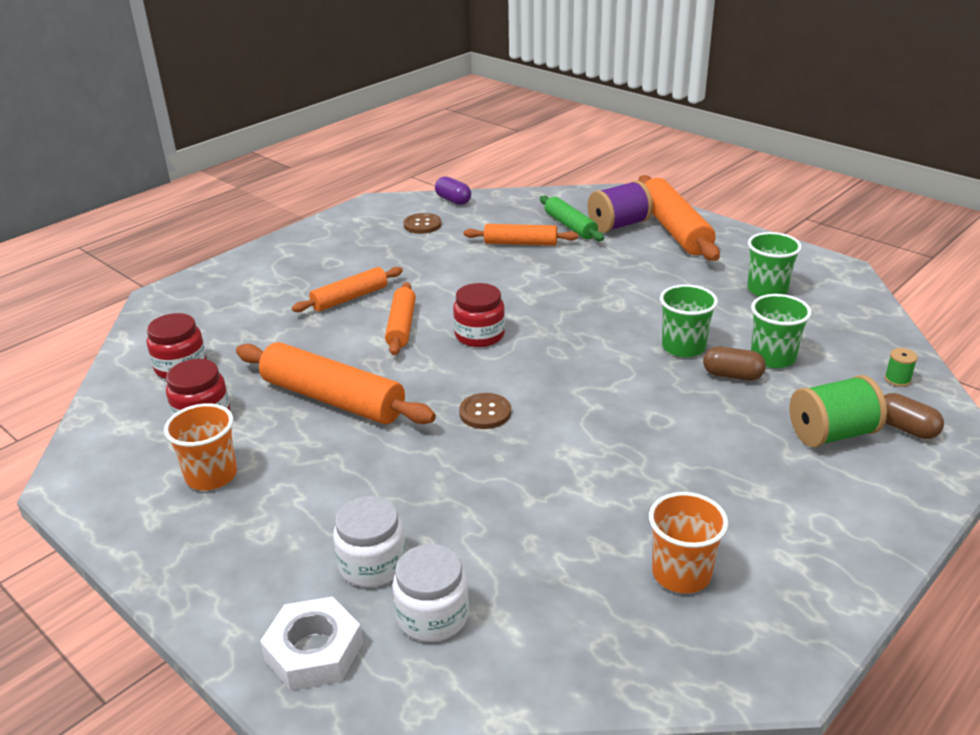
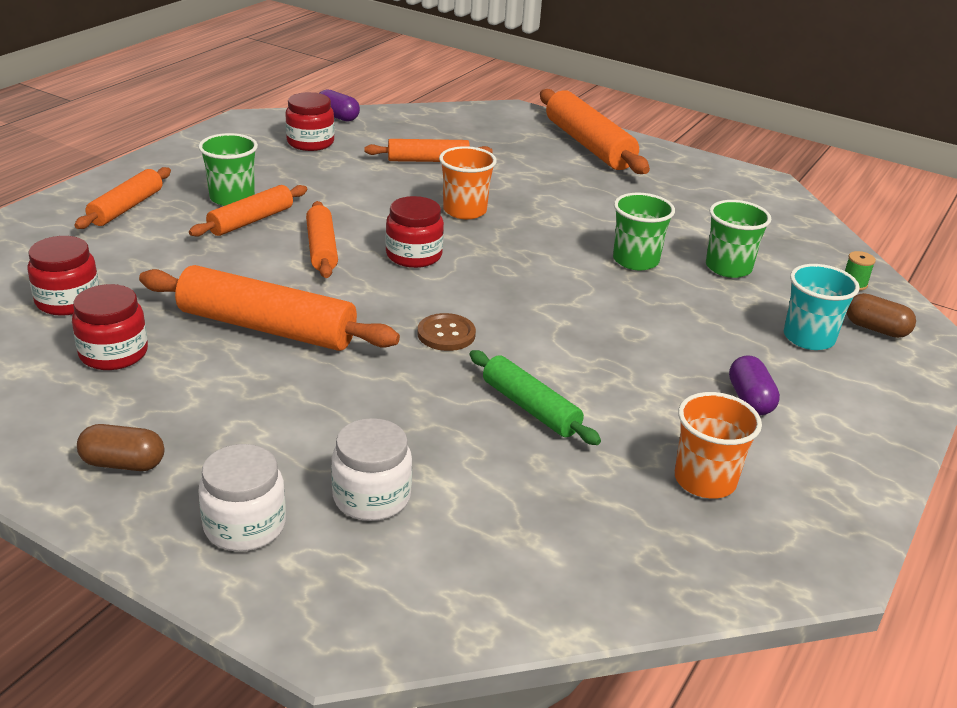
camera: 15 degrees left, 0 degrees up
orange cup [164,403,237,490] -> orange cup moved to [439,146,497,219]
white nut [260,596,363,691] -> none
white jar [393,544,469,642] -> white jar moved to [198,444,286,551]
brown button [403,213,442,234] -> red jar [286,92,335,151]
green rolling pin [540,196,604,241] -> green rolling pin moved to [469,350,601,445]
purple spool [588,180,653,233] -> none
brown capsule [703,346,766,381] -> brown capsule moved to [77,424,165,471]
green cup [747,232,802,297] -> green cup moved to [198,133,258,206]
green spool [790,375,887,448] -> turquoise cup [784,264,860,350]
none -> orange rolling pin [74,167,171,229]
none -> purple capsule [729,355,780,415]

